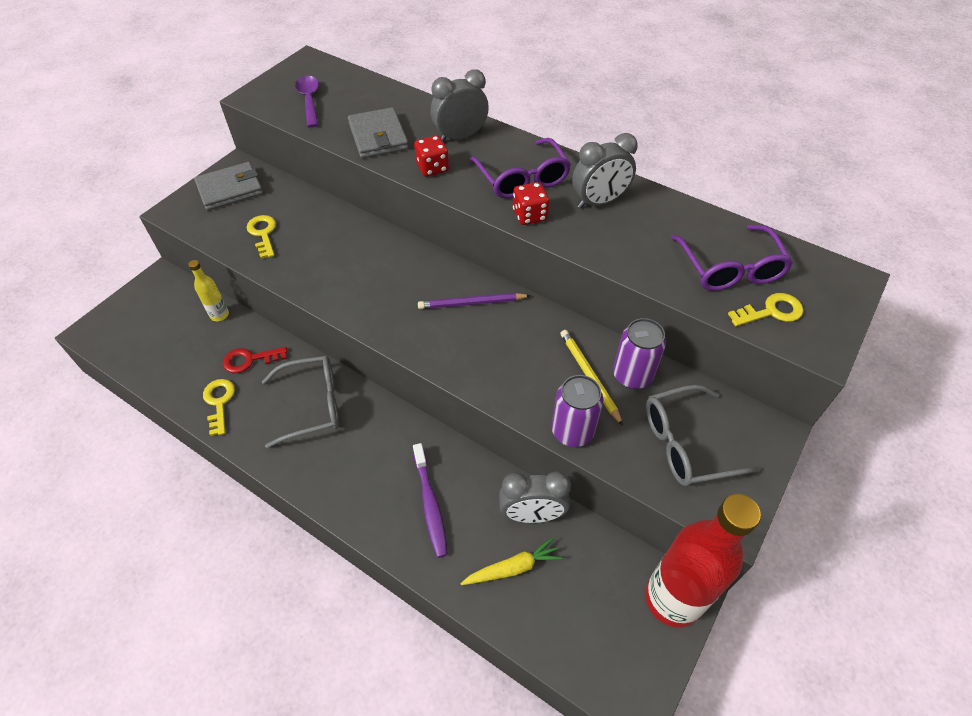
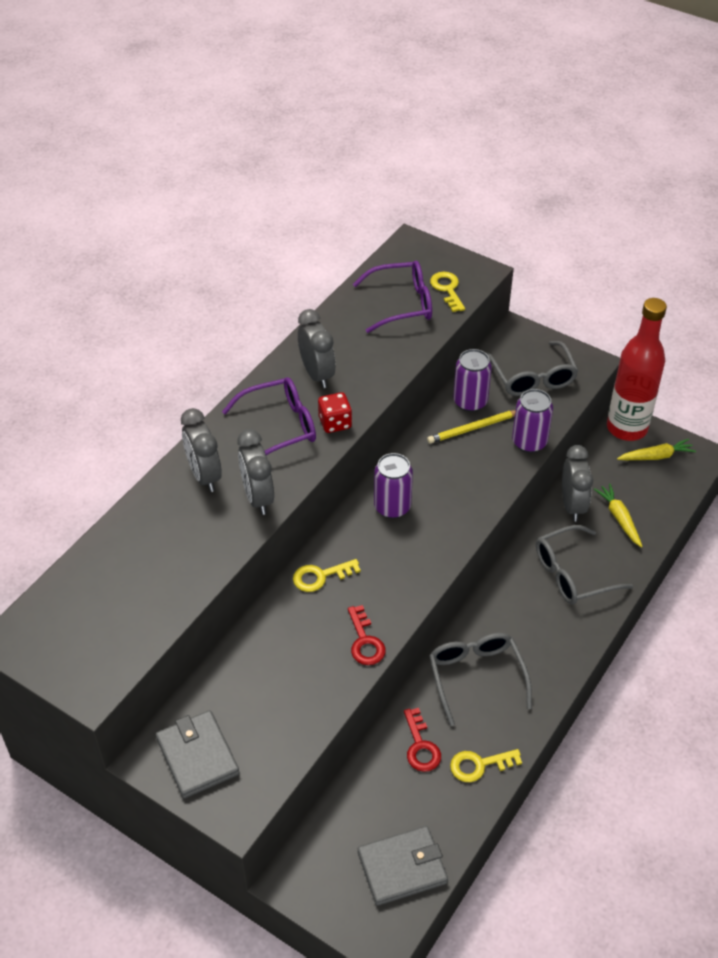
camera: 90 degrees left, 5 degrees down
yellow bottle [188,260,229,321] -> none
yellow key [247,215,276,259] -> yellow key moved to [293,559,361,592]
purple spoon [295,76,319,128] -> none
grey wallet [348,107,409,158] -> grey wallet moved to [358,826,448,906]
purple toothbrush [413,443,448,558] -> grey glasses [536,525,633,604]
red dice [414,135,449,177] -> grey clock [238,429,274,515]
purple pencil [418,293,531,309] -> purple can [374,453,413,518]
none -> red key [348,605,386,665]
none -> yellow carrot [617,439,696,460]

